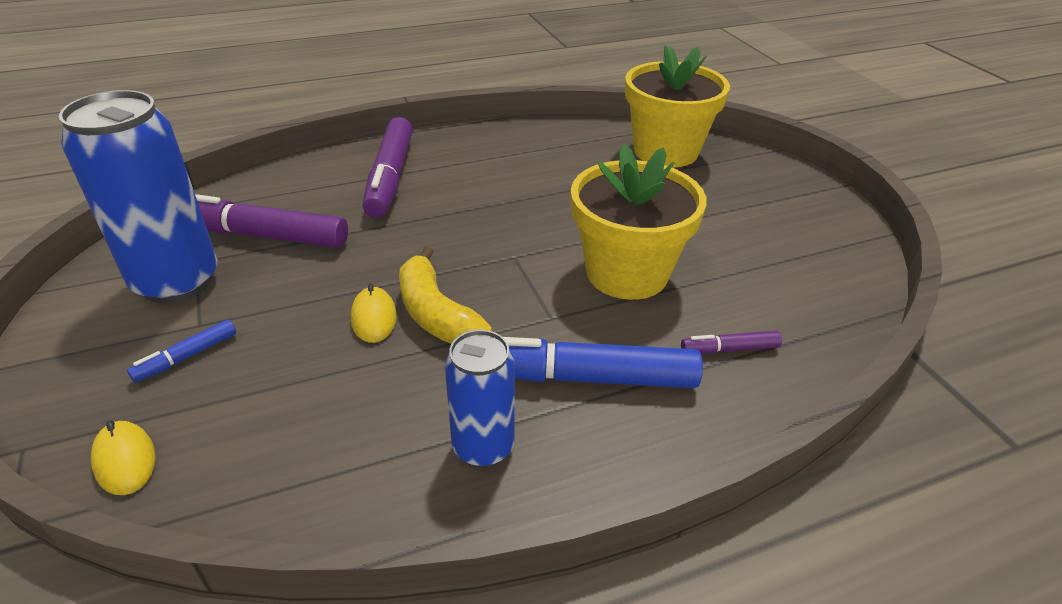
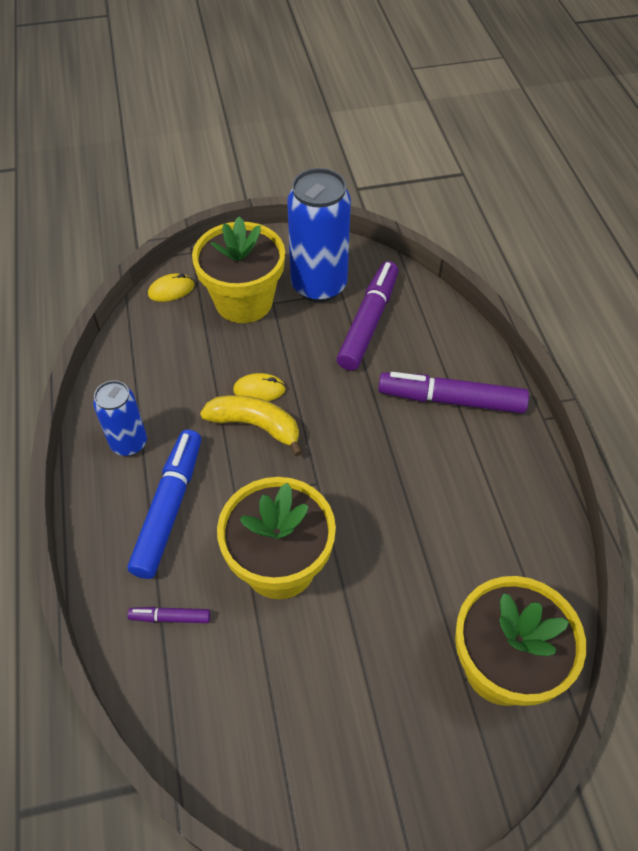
camera: 100 degrees right, 15 degrees up
blue marker [127,320,236,382] -> yellow flower pot [192,216,285,323]
yellow banana [399,246,492,344] -> yellow banana turned 45 degrees clockwise [200,395,303,456]
purple marker [681,331,782,354] -> purple marker turned 90 degrees counterclockwise [127,607,210,623]

